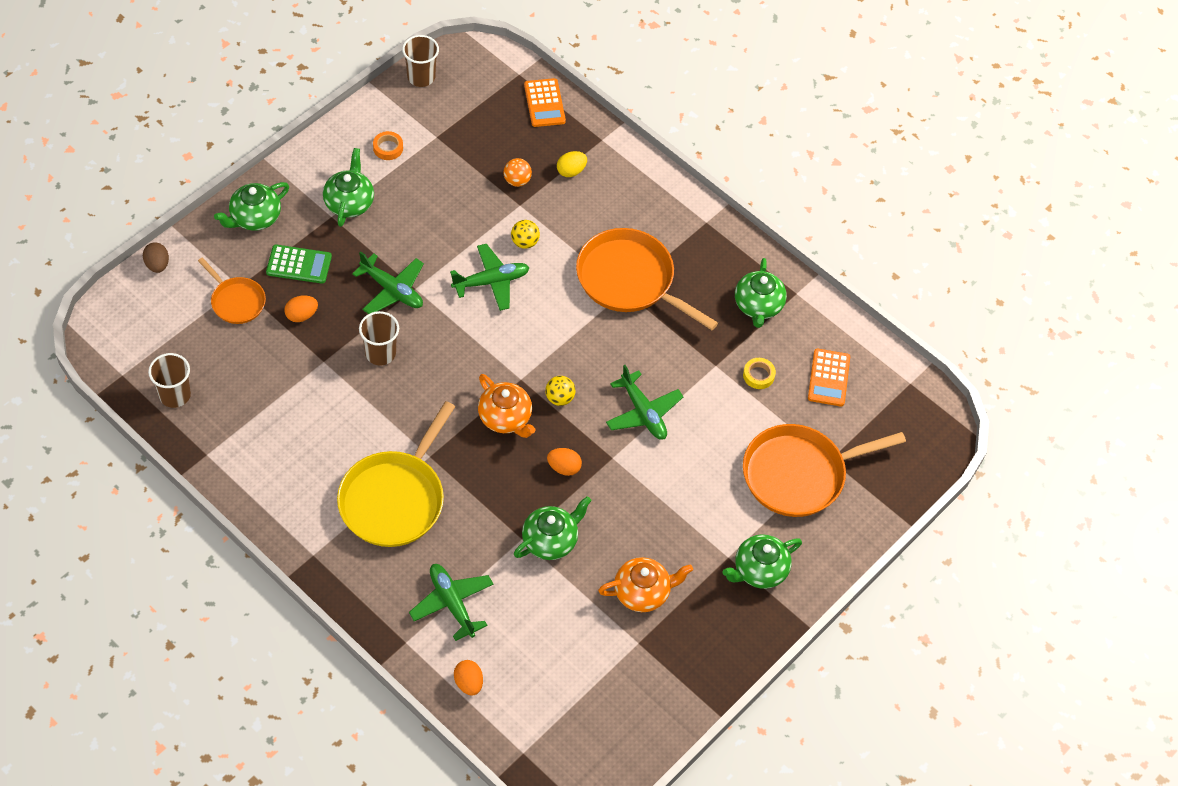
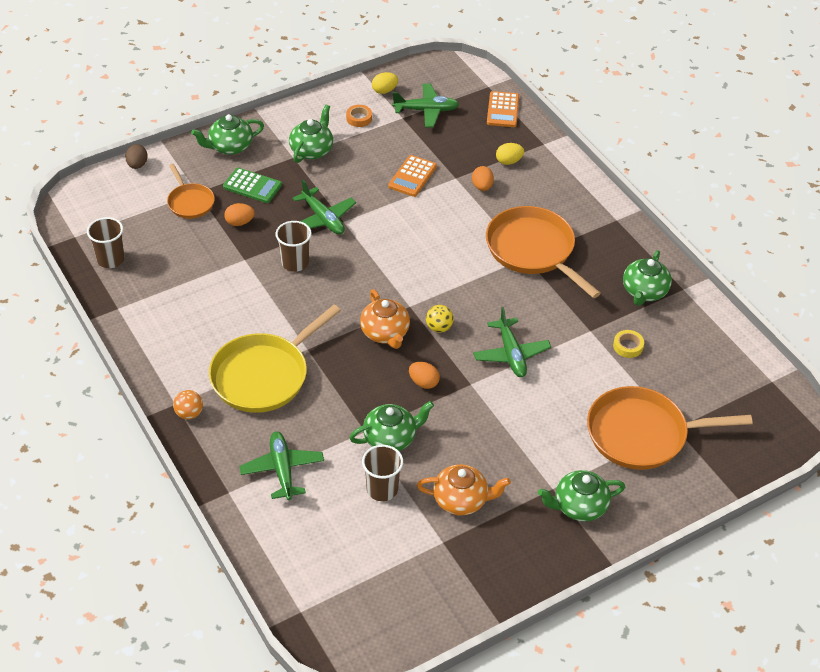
camera: 20 degrees right, 10 degrees down
brown cup [402,35,439,87] -> brown cup moved to [362,445,403,501]
green plane [450,244,530,311] -> green plane moved to [392,84,459,127]
orange egg [454,660,483,695] -> orange egg moved to [472,166,494,191]
orange ball [504,158,532,187] -> orange ball moved to [173,390,203,419]
yellow ball [511,220,540,249] -> none
orange calculator [808,349,850,407] -> orange calculator moved to [388,155,437,197]
none -> yellow egg [372,72,398,94]

